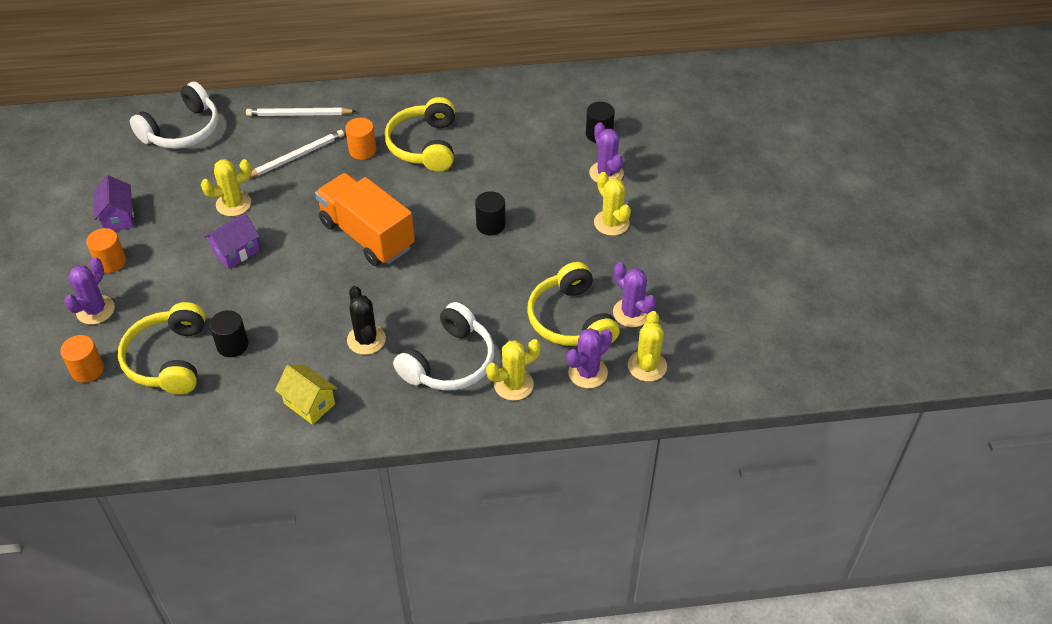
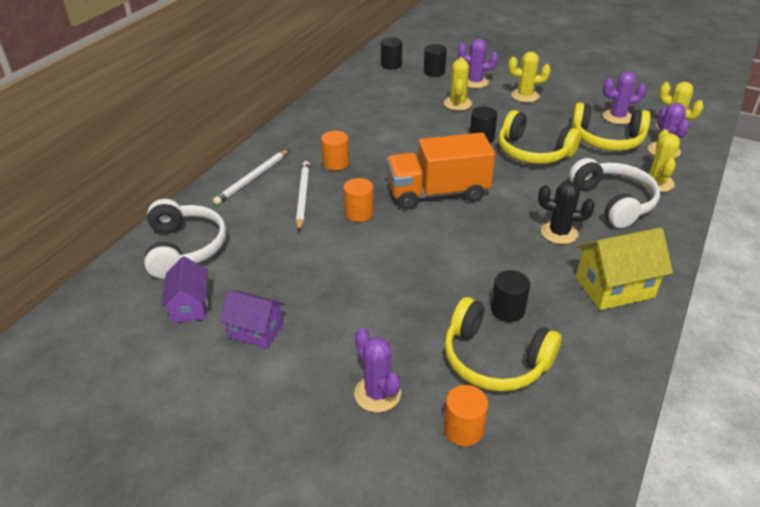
camera: 55 degrees left, 10 degrees down
orange cylinder [86,228,126,273] -> orange cylinder moved to [343,178,374,222]
yellow cactus [201,159,252,217] -> yellow cactus moved to [444,57,472,111]
purple house [204,213,260,269] -> purple house moved to [161,256,208,323]
yellow house [275,365,337,425] -> yellow house [576,227,673,310], size x1.51
yellow headphones [384,97,455,172] -> yellow headphones moved to [498,110,581,164]
none -> black cylinder [381,37,402,70]

